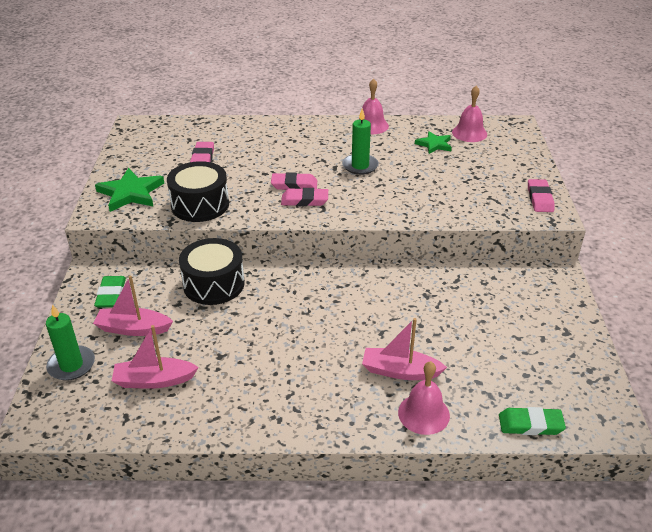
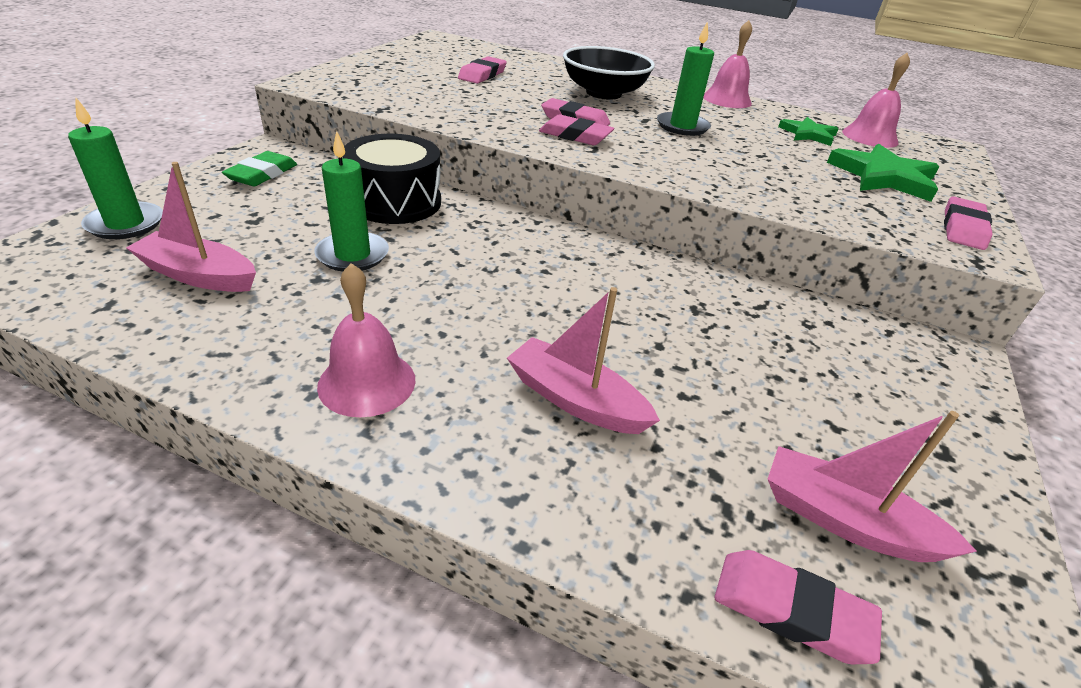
camera: 20 degrees right, 0 degrees up
pink boat [93,276,173,336] -> pink boat moved to [768,411,977,562]
green star [95,168,164,212] -> green star moved to [827,144,939,202]
black drum [167,161,229,222] -> none
pink bell [398,361,450,435] -> pink bell moved to [317,263,416,417]
green eraser [499,407,566,435] -> pink eraser [715,550,882,664]
none -> green candle [314,131,389,272]
none -> black bowl [563,46,655,99]

